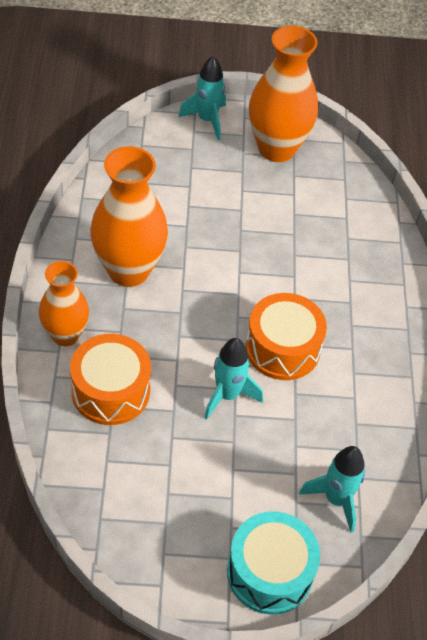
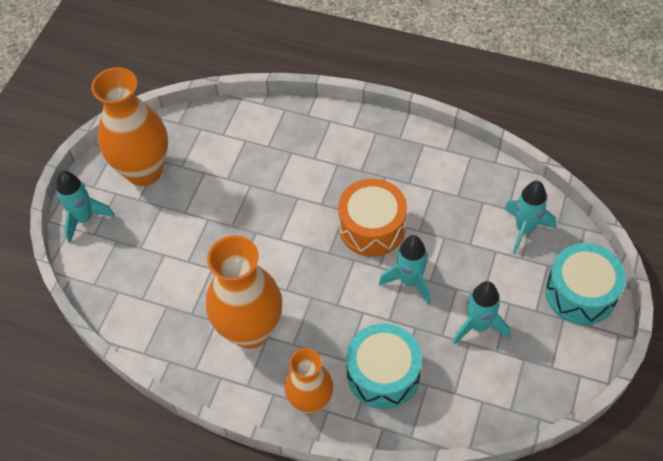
camera: 65 degrees left, 5 degrees up
orange drum [70,334,151,425] -> turquoise drum [346,324,422,409]
none -> turquoise rocket [453,281,510,345]

